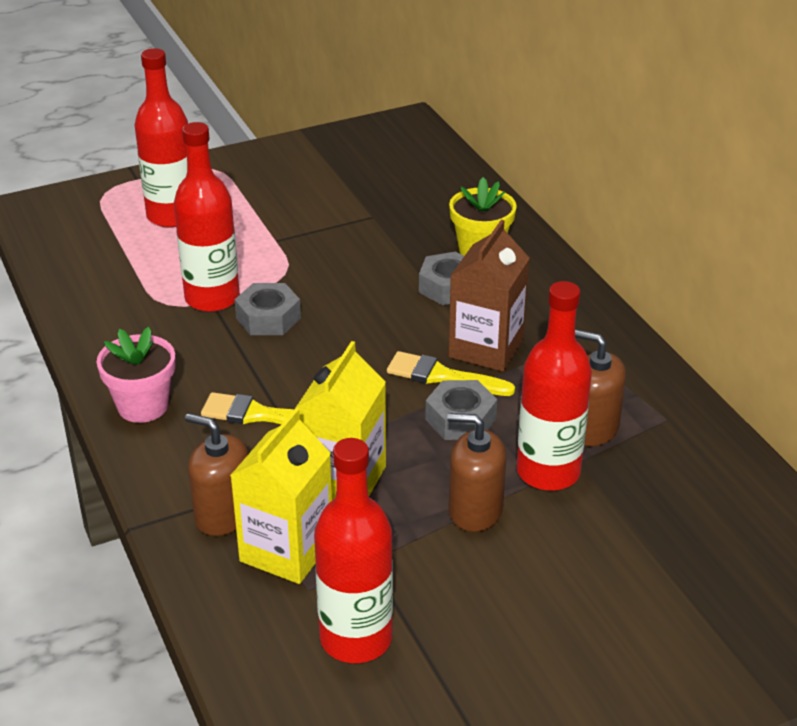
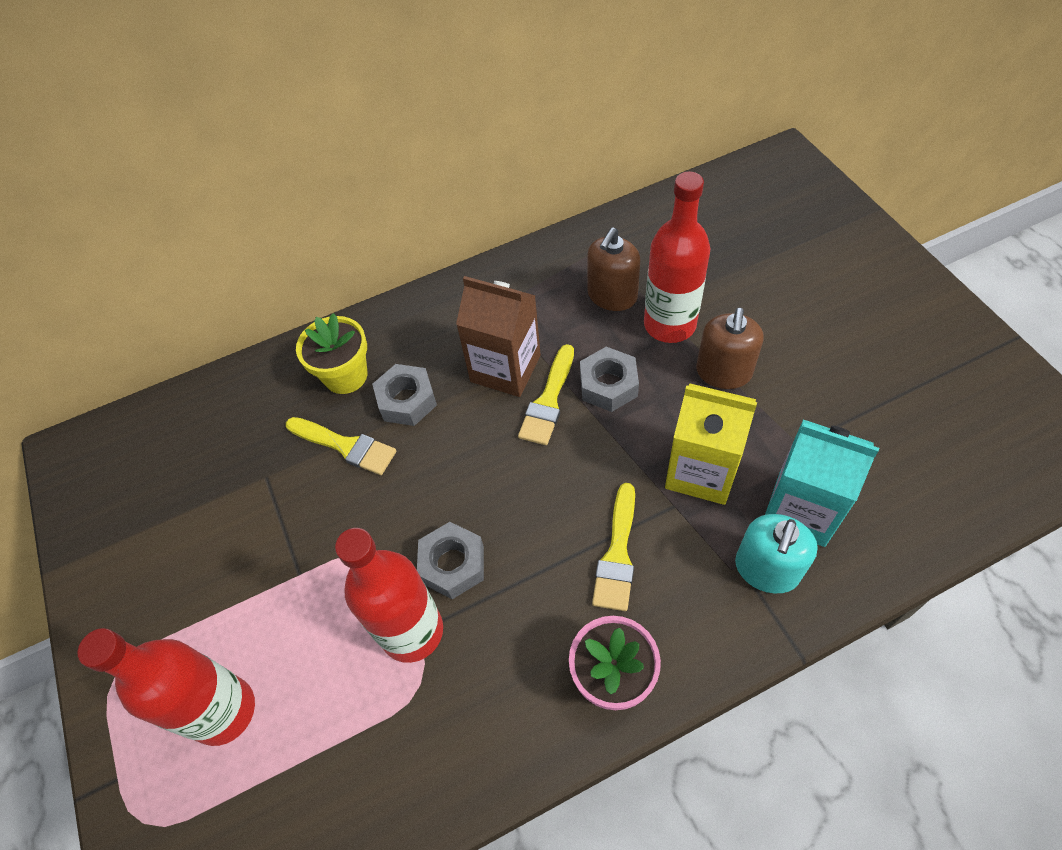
camera: 85 degrees left, 20 degrees up
brown soap dispenser [185,413,248,536] -> turquoise soap dispenser [735,514,818,593]
yellow carton [230,408,332,584] -> turquoise carton [765,420,879,547]
red bottle [314,438,393,663] -> none
none -> yellow brush [286,417,396,475]

